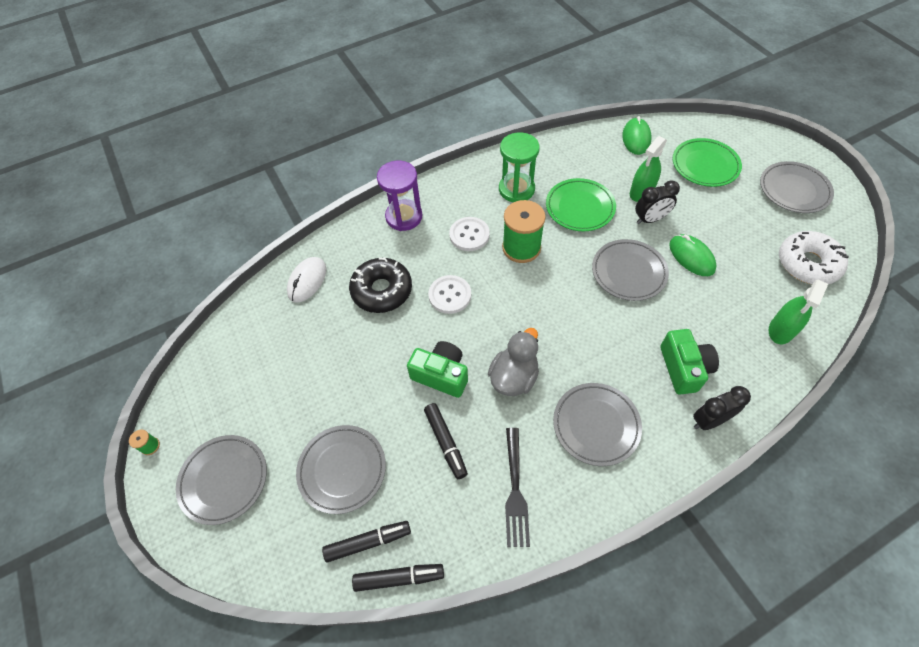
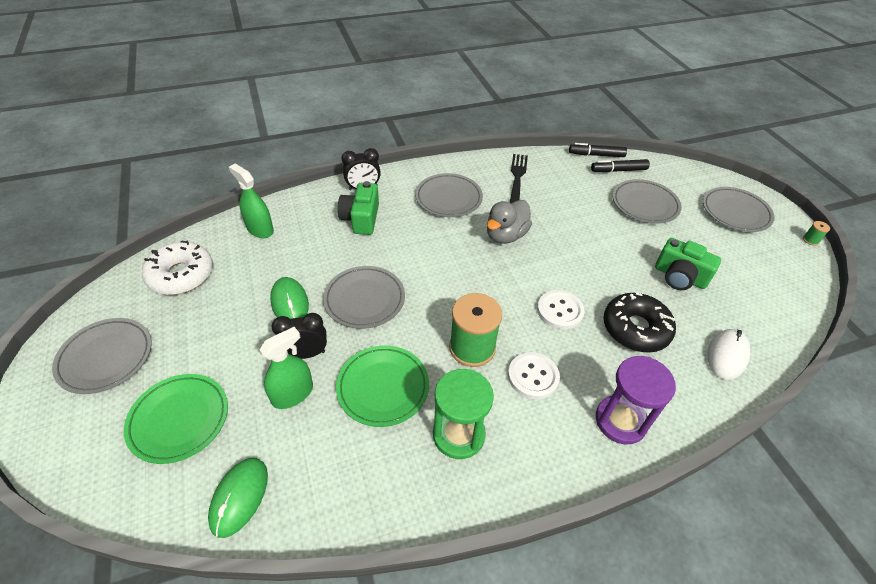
camera: 175 degrees left, 10 degrees down
green camera [407,341,468,398] -> green camera moved to [655,238,721,290]
black marker [424,403,468,479] -> none
green spray bottle [769,279,828,344] -> green spray bottle turned 90 degrees counterclockwise [229,164,274,238]

